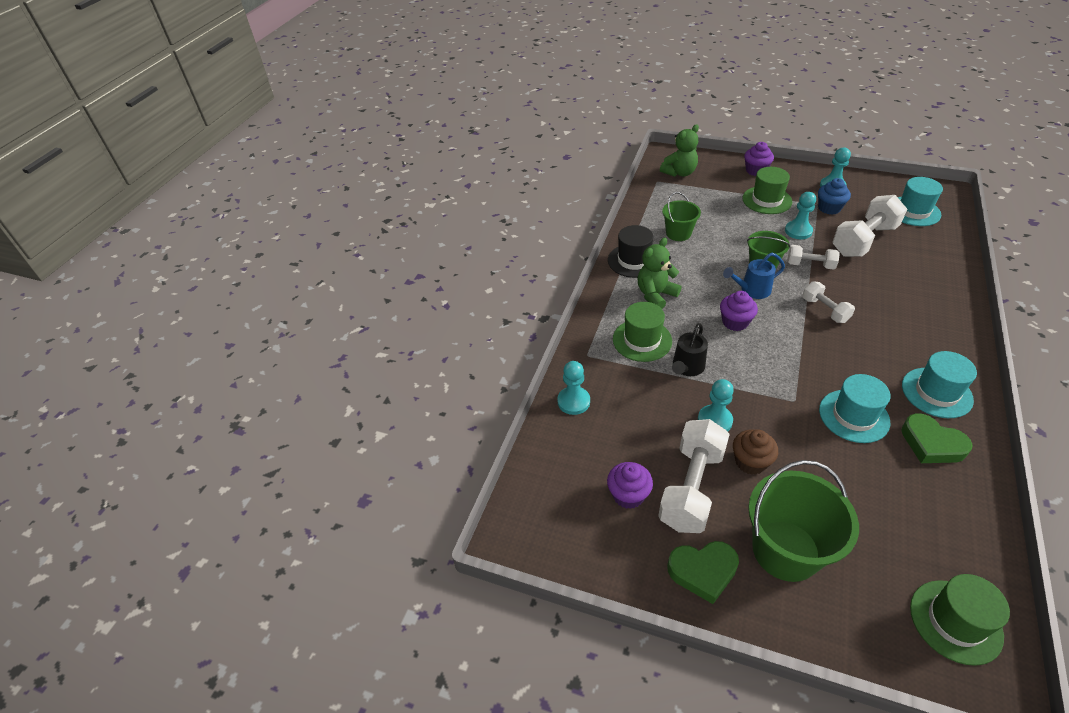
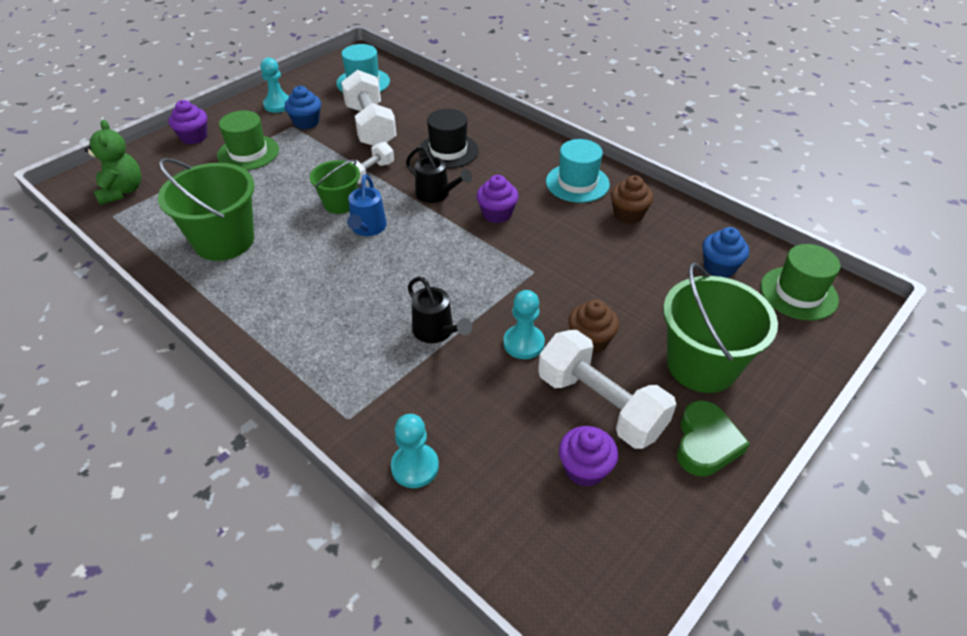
camera: 70 degrees left, 0 degrees up
black hat [608,225,653,278] -> black hat moved to [418,109,479,169]
green hat [613,302,672,362] -> none
green teddy bear [638,238,682,309] -> none
green bucket [662,192,701,241] -> green bucket [158,158,255,261], size x1.71
purple cupcake [720,291,758,331] -> purple cupcake moved to [476,175,519,223]
turquoise pawn [785,192,816,239] -> none
white dumbbell [802,281,855,323] -> black watering can [406,146,472,203]
turquoise hat [819,374,891,443] -> none
green heart [901,413,973,463] -> brown cupcake [611,175,653,224]
none -> blue cupcake [702,227,749,278]

